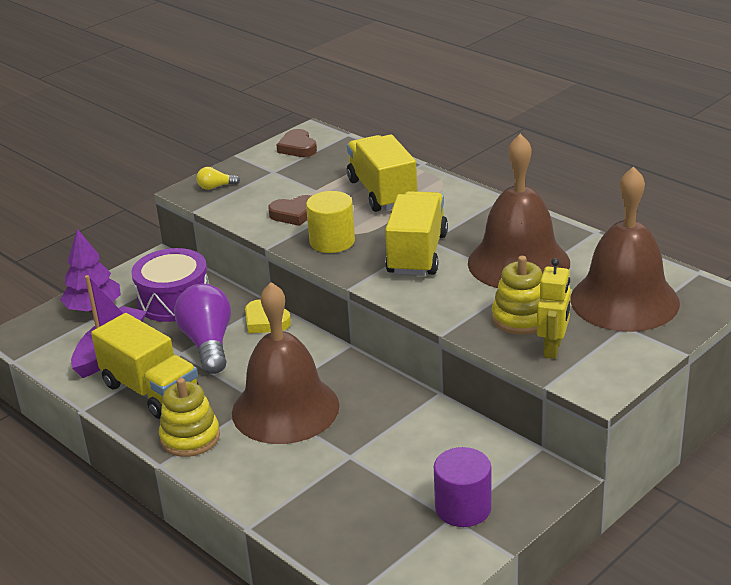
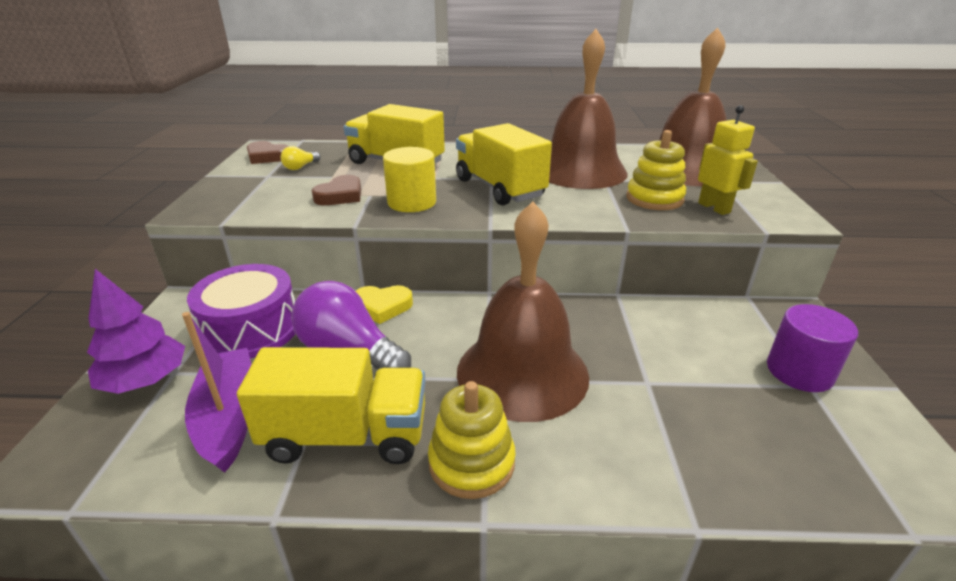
camera: 45 degrees left, 0 degrees up
yellow light bulb [196,167,240,190] -> yellow light bulb moved to [281,146,321,170]

